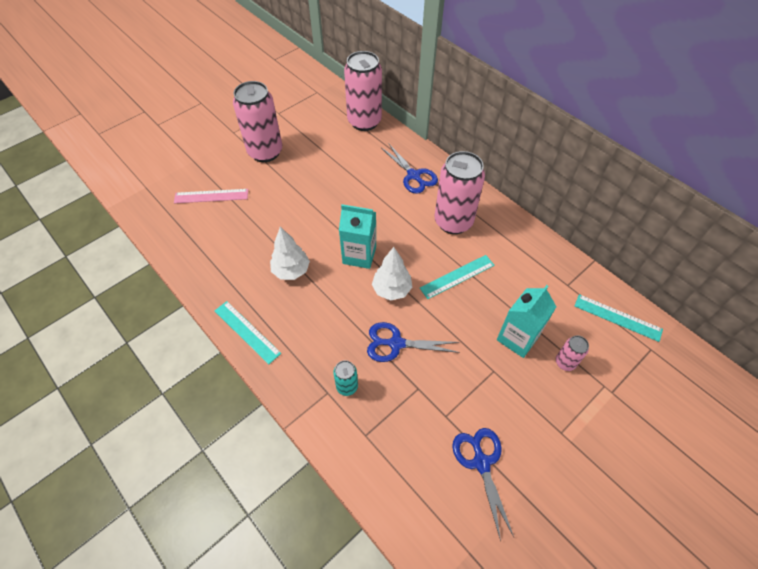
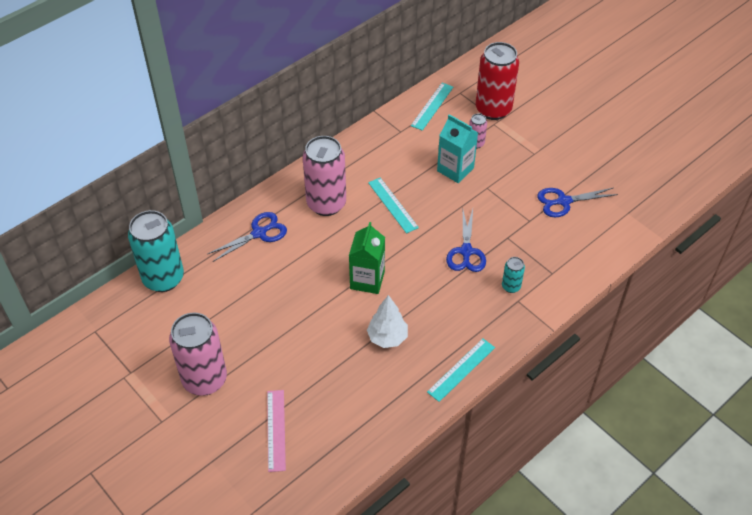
camera: 90 degrees left, 5 degrees down
turquoise carton [339,204,376,269] -> green carton [349,222,385,294]
pink can [344,51,382,131] -> turquoise can [128,210,184,292]
white tree [372,247,412,301] -> none
none -> red can [476,42,519,120]

